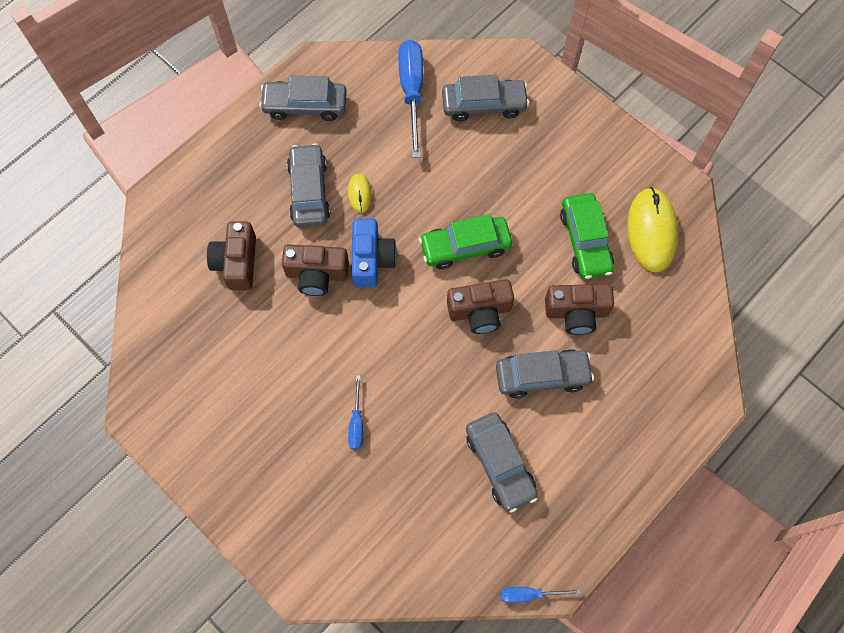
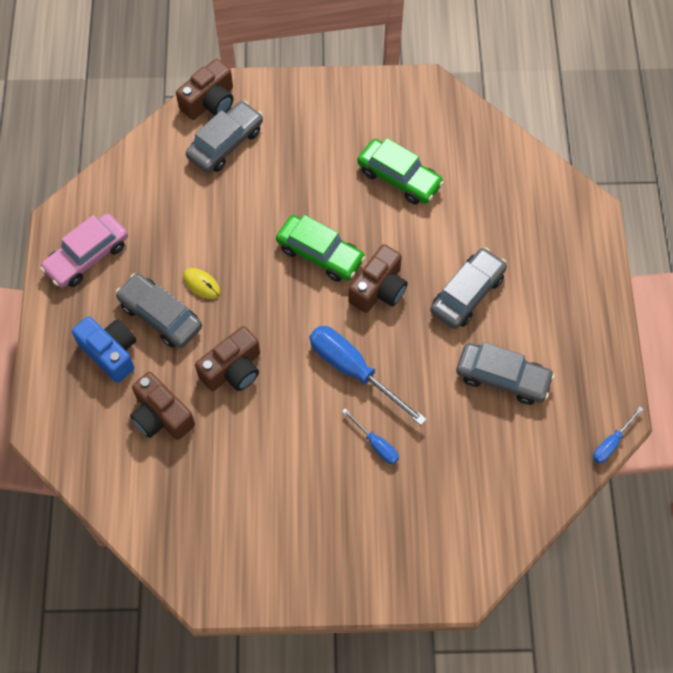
camera: 45 degrees left, 5 degrees down
grey car [259,76,347,121] -> pink car [40,213,128,288]
blue camera [351,218,397,287] -> blue camera moved to [72,316,136,383]
blue screwdriver [398,40,423,158] -> blue screwdriver moved to [309,326,427,425]
green car [419,214,512,269] -> green car turned 90 degrees counterclockwise [276,215,366,282]
brown camera [545,284,614,335] -> brown camera moved to [176,59,233,120]
yellow mouse [627,187,678,273] -> none

